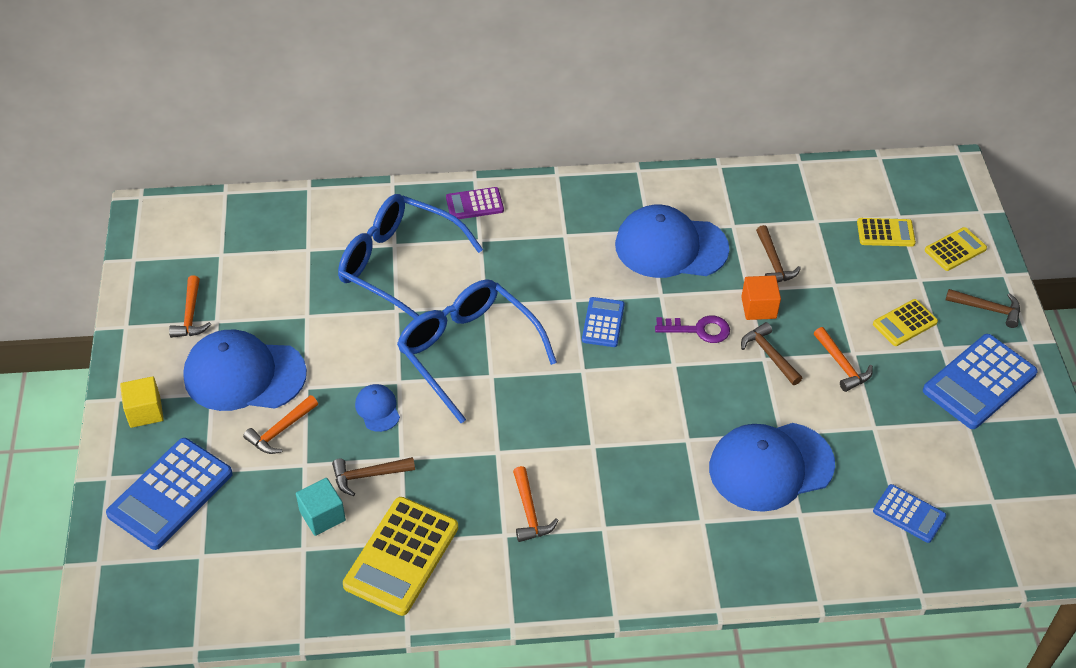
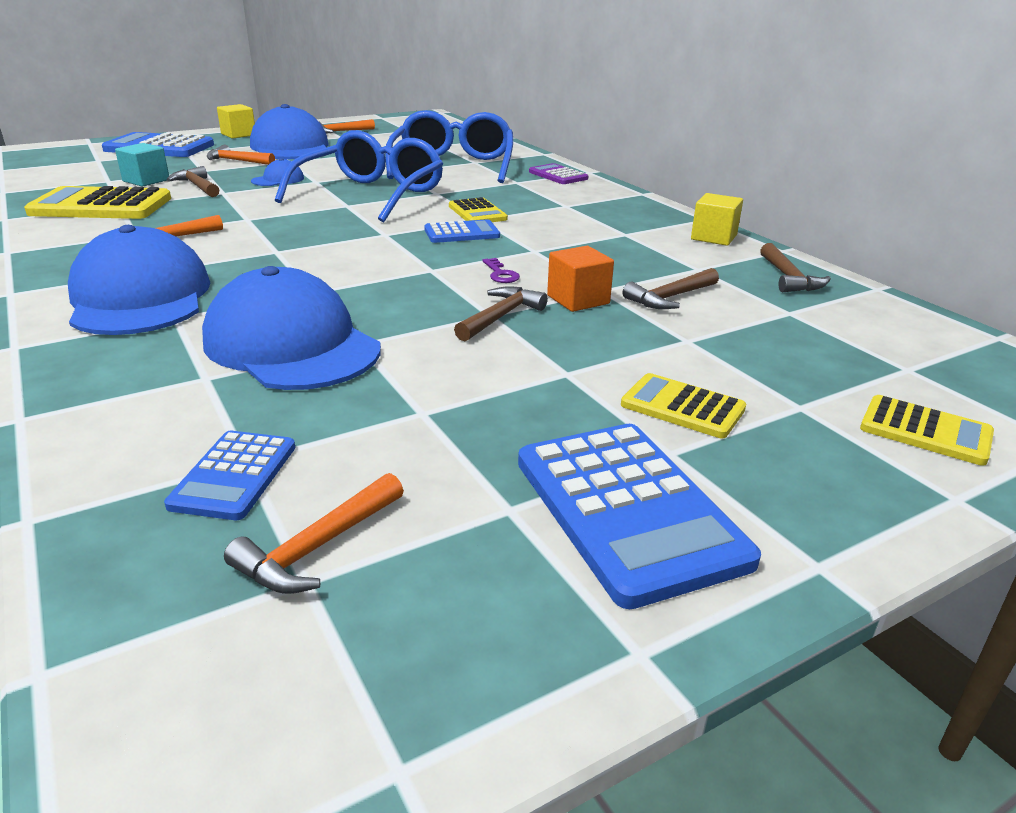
camera: 65 degrees right, 20 degrees down
blue cap [615,205,730,278] -> blue cap moved to [68,225,210,335]
purple key [655,316,730,343] -> purple key [482,258,520,283], size x0.62
orange hammer [814,327,873,392] -> orange hammer moved to [224,473,404,594]
yellow calculator [857,218,916,246] -> yellow calculator moved to [449,197,508,222]
blue calculator [923,334,1038,429] -> blue calculator turned 135 degrees counterclockwise [518,424,761,609]
brown hammer [946,289,1020,328] -> brown hammer moved to [760,243,831,292]
none -> yellow cube [691,193,743,246]

